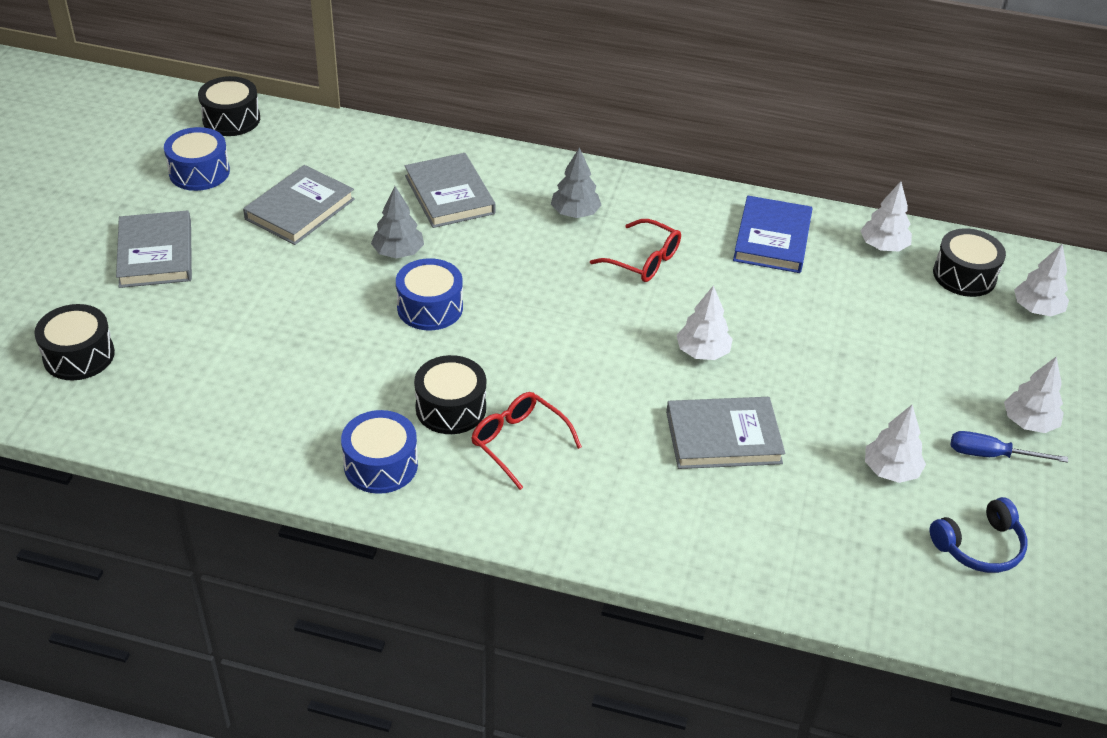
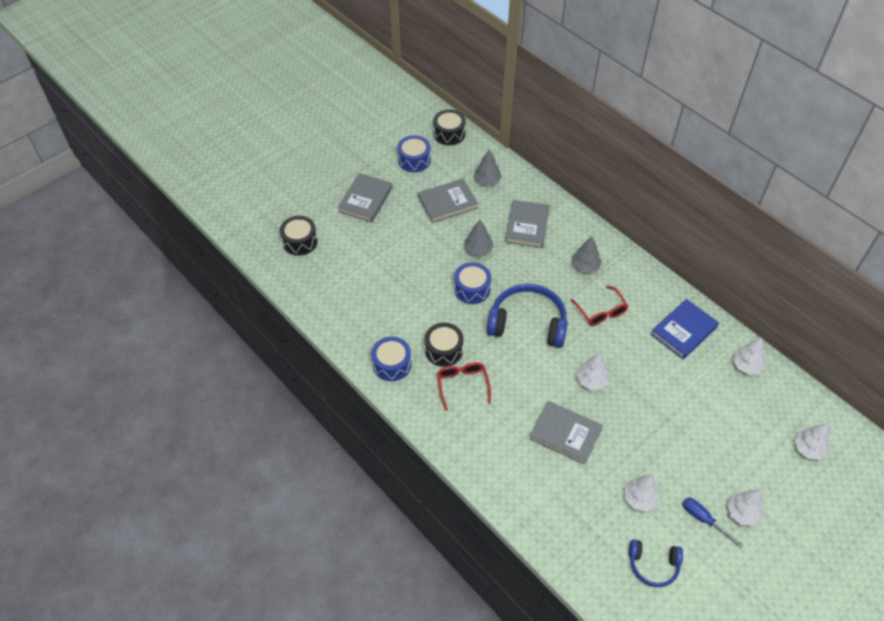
camera: 35 degrees right, 10 degrees up
black drum [933,228,1006,297] -> none
none -> grey tree [474,149,502,186]
none -> blue headphones [486,284,568,348]

